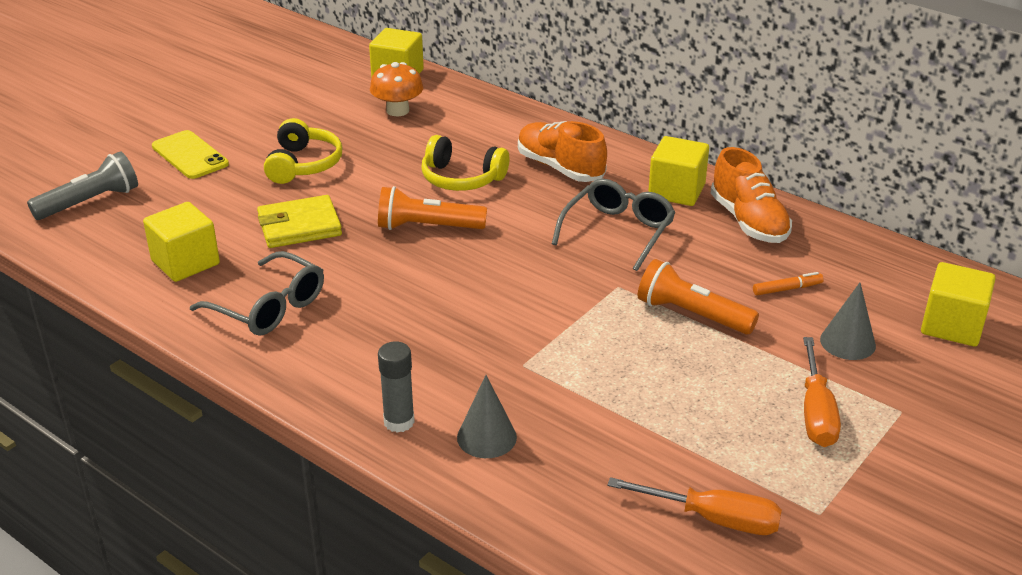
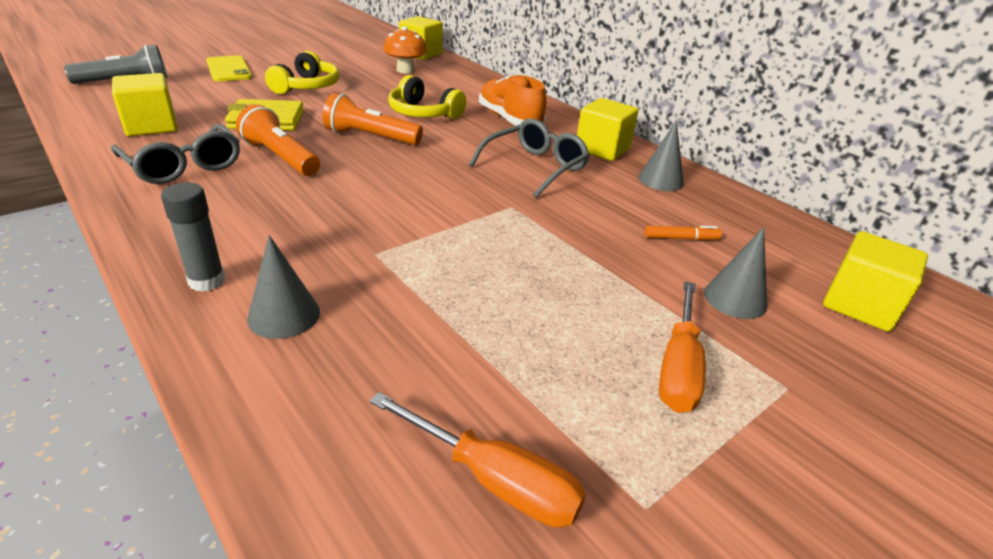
camera: 10 degrees right, 0 degrees up
orange flashlight [638,259,759,335] -> orange flashlight moved to [236,104,320,176]
orange shoe [711,147,792,243] -> grey cone [638,121,684,191]

